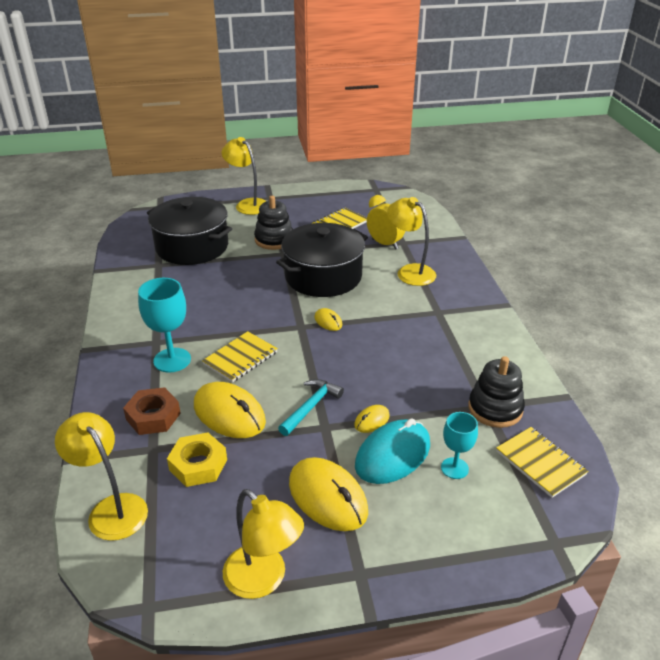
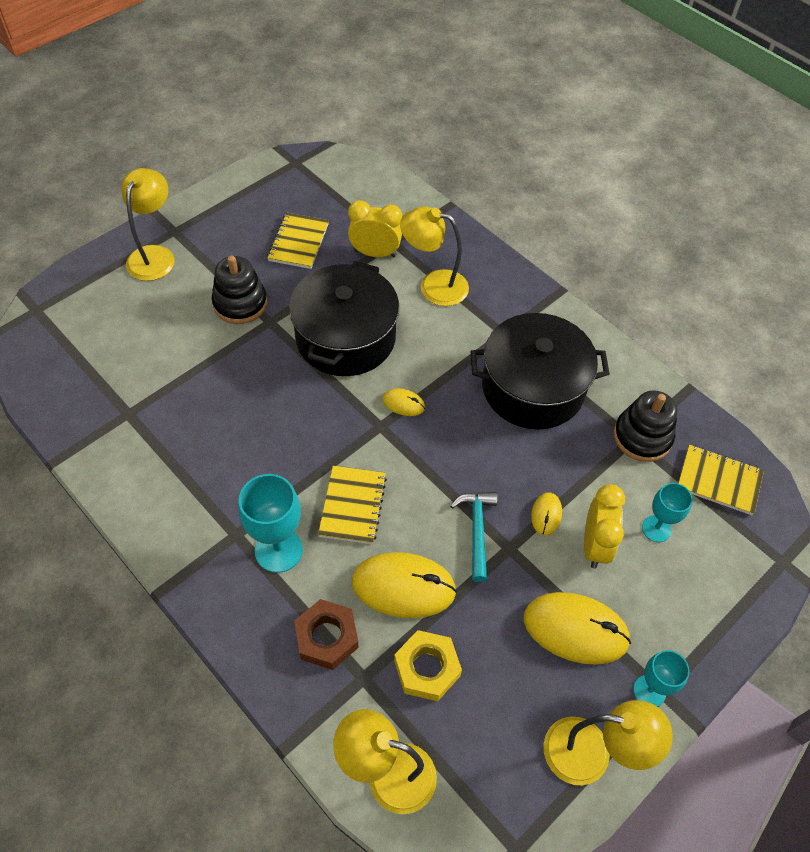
camera: 35 degrees left, 20 degrees up
black pot [147,197,232,265] -> black pot moved to [470,313,610,430]
yellow lamp [222,137,266,215] -> yellow lamp turned 90 degrees clockwise [122,168,175,281]
turquoise mouse [355,418,430,484] -> yellow clock [584,484,625,569]
none -> turquoise goblet [633,650,690,707]

